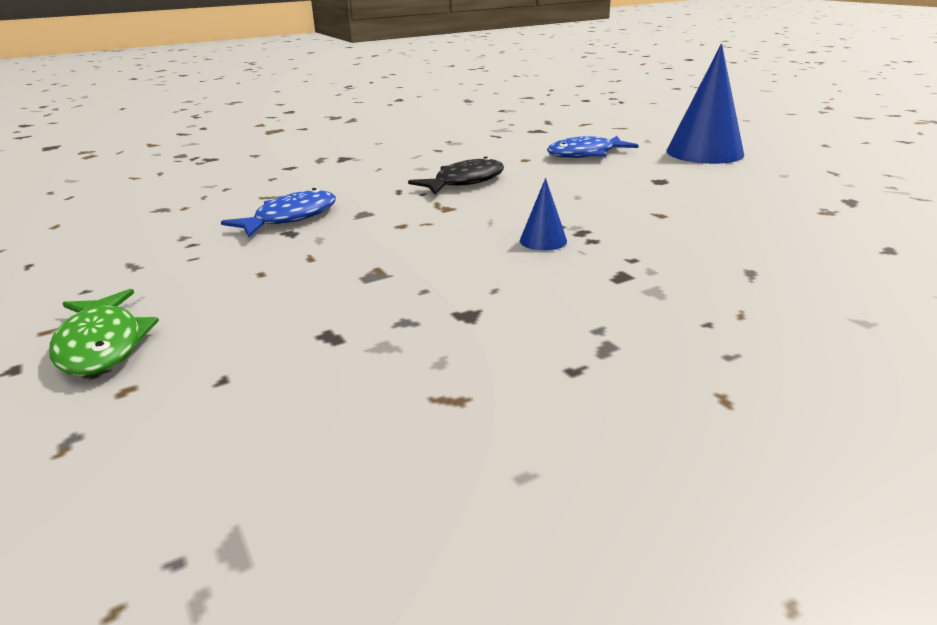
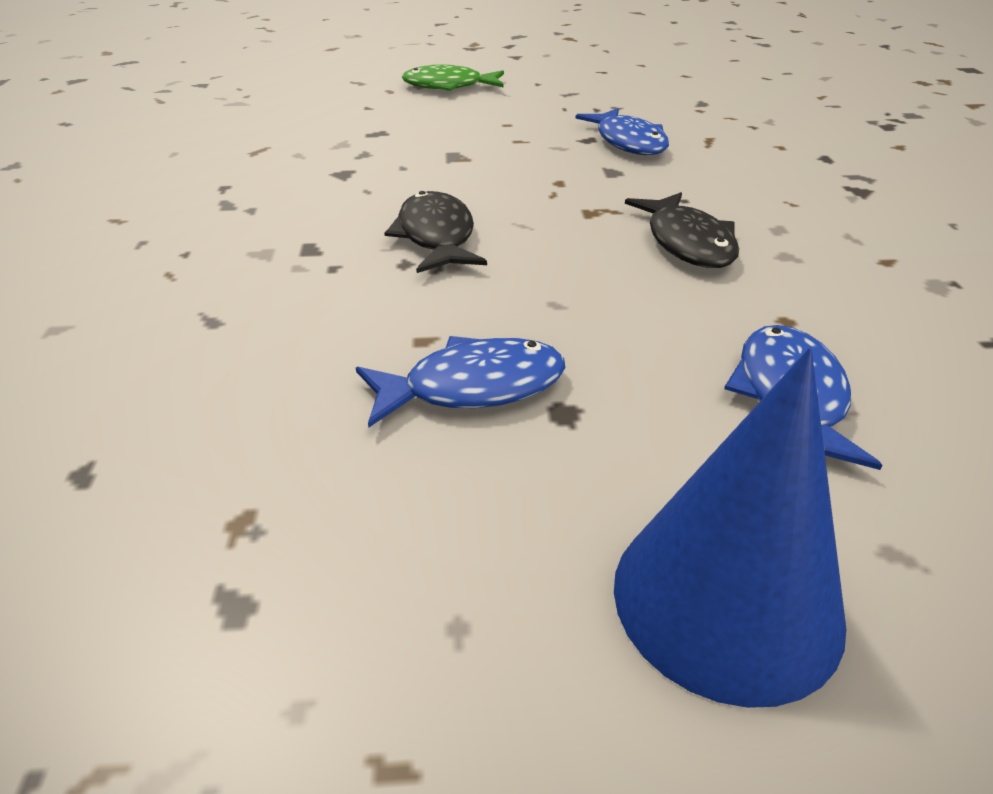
camera: 115 degrees right, 10 degrees up
blue cone [520,178,567,251] -> black fish [384,191,487,273]
none -> blue fish [356,336,566,427]

